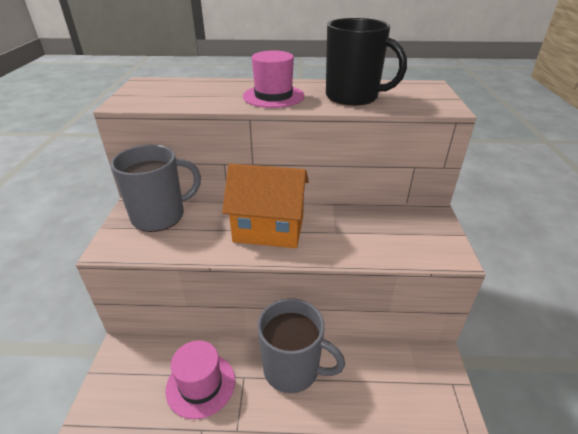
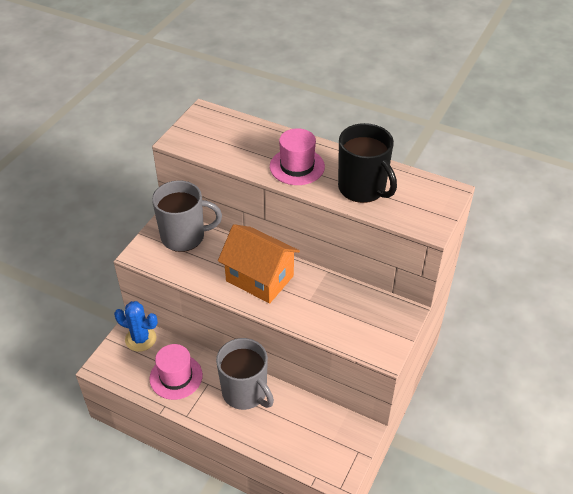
camera: 25 degrees right, 10 degrees up
none -> blue cactus [114,301,158,352]

